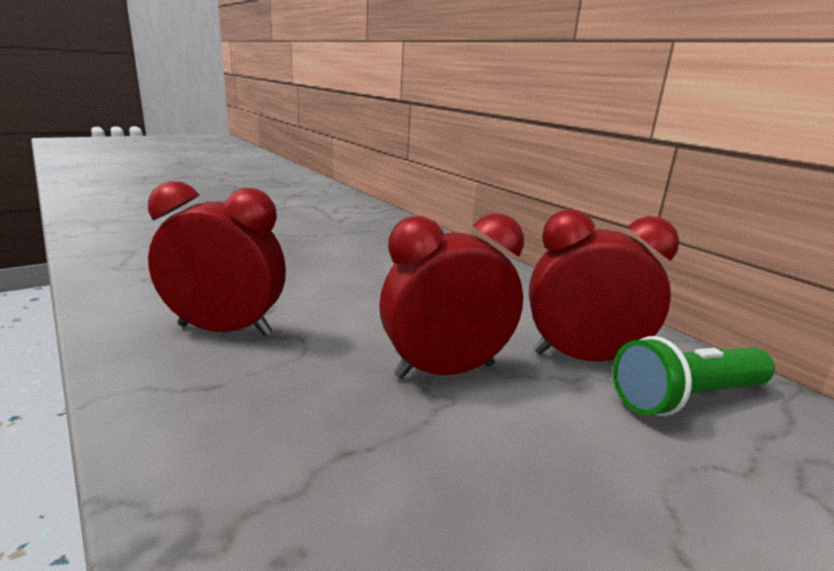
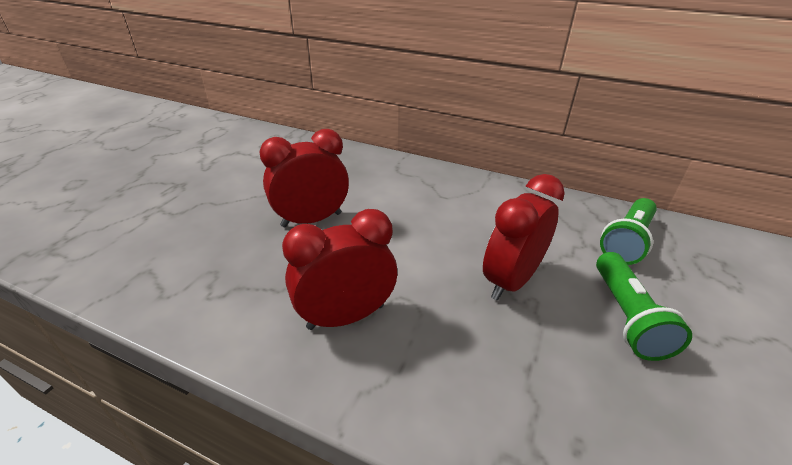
camera: 30 degrees left, 15 degrees up
red clock [529,209,679,361] -> red clock moved to [260,129,349,227]
none -> green flashlight [596,252,692,361]

